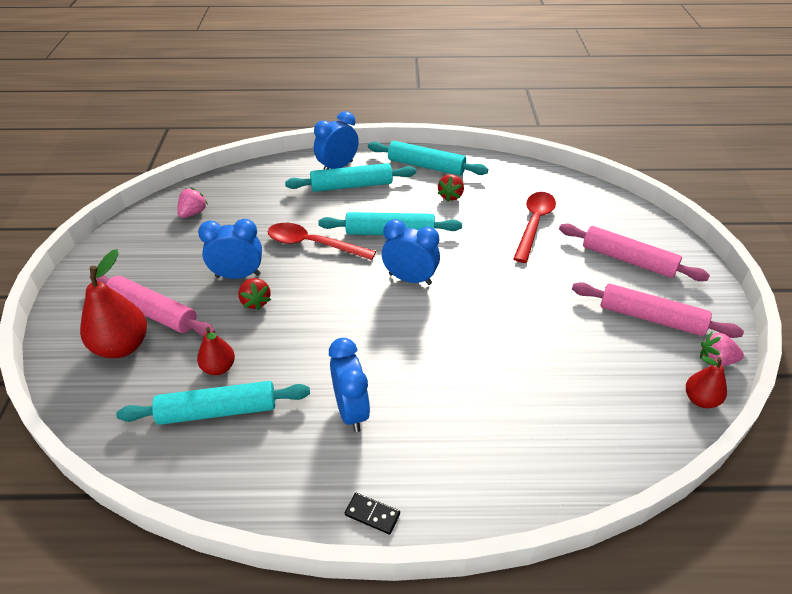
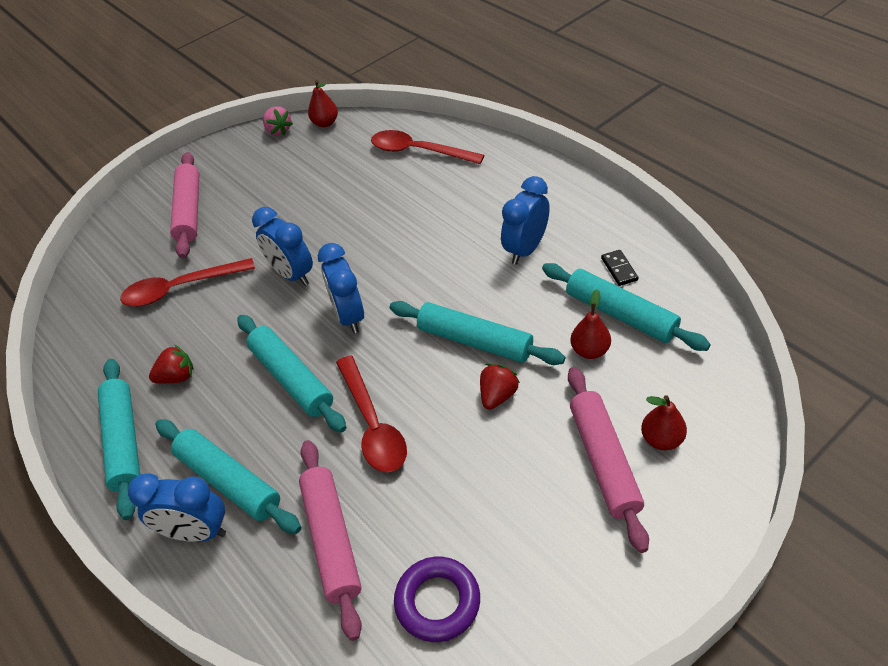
camera: 125 degrees left, 5 degrees up
red pear [80,249,147,358] -> red pear [641,395,687,450], size x0.58
pink strawberry [177,187,208,218] -> purple ring [394,557,480,642]
blue clock [198,219,262,279] -> blue clock moved to [252,207,313,286]
black domino [345,493,400,535] -> black domino moved to [601,250,638,286]
pink rolling pin [572,282,744,338] -> pink rolling pin moved to [299,440,362,641]
none -> red spoon [371,130,484,164]
none -> turquoise rolling pin [390,301,565,365]

